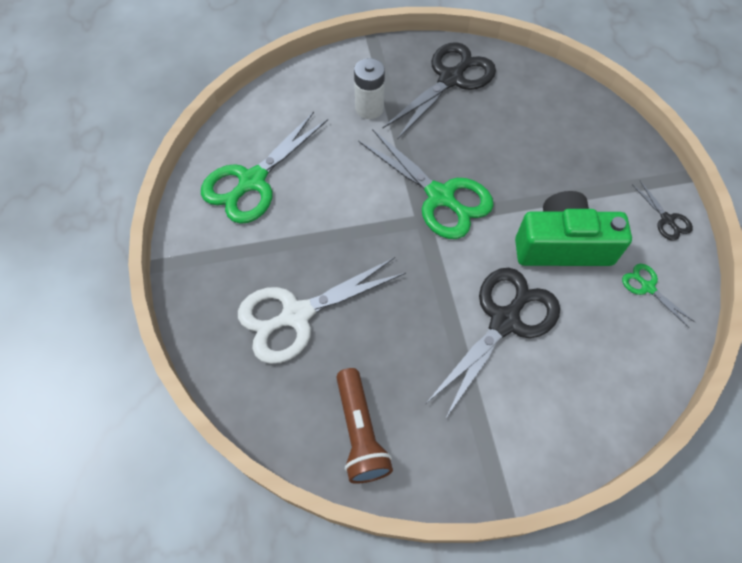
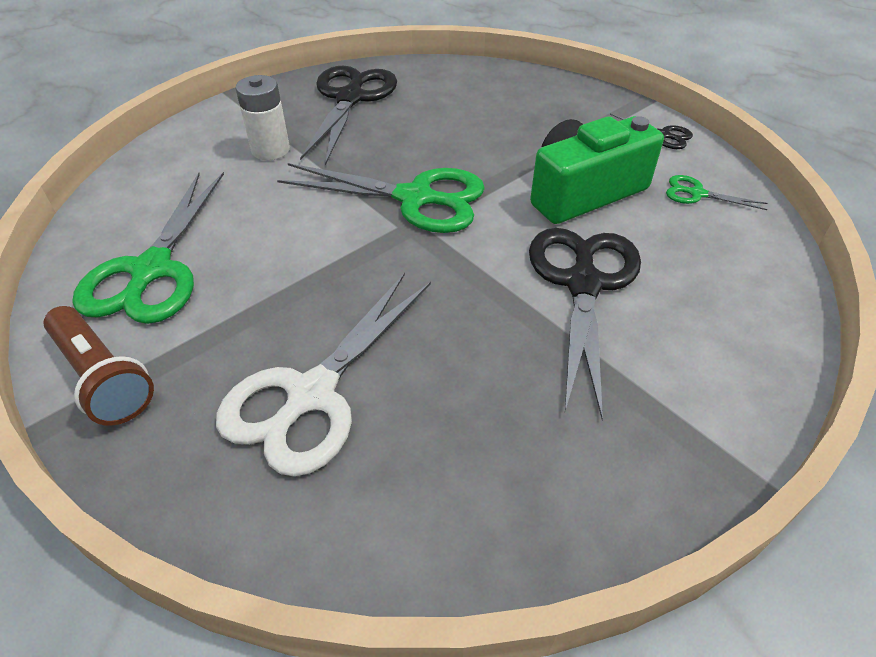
camera: 30 degrees left, 15 degrees down
brown flashlight [336,368,393,484] -> brown flashlight moved to [43,306,154,426]

